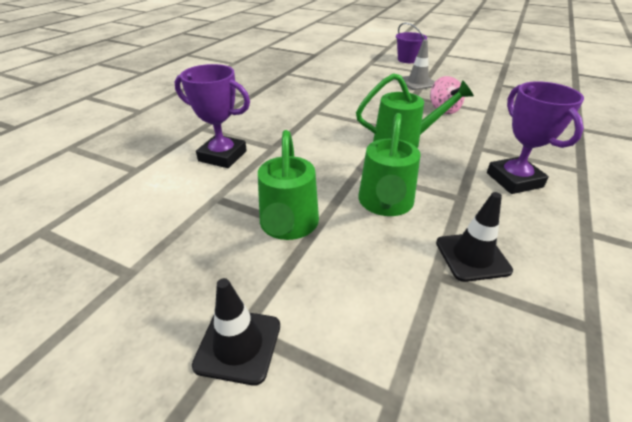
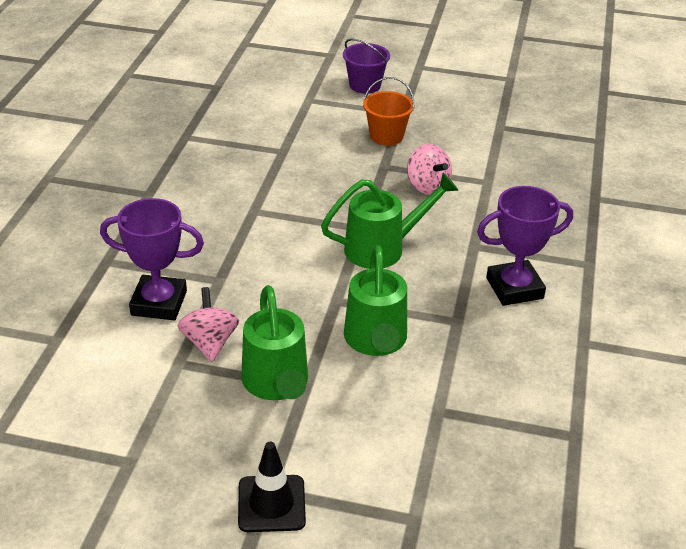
camera: 15 degrees left, 0 degrees up
grey traffic cone [402,40,435,90] -> orange bucket [363,77,415,146]
black traffic cone [436,192,513,282] -> none
purple trophy [487,81,584,194] -> purple trophy turned 75 degrees counterclockwise [477,186,573,306]
none -> pink spinning top [178,287,239,362]

